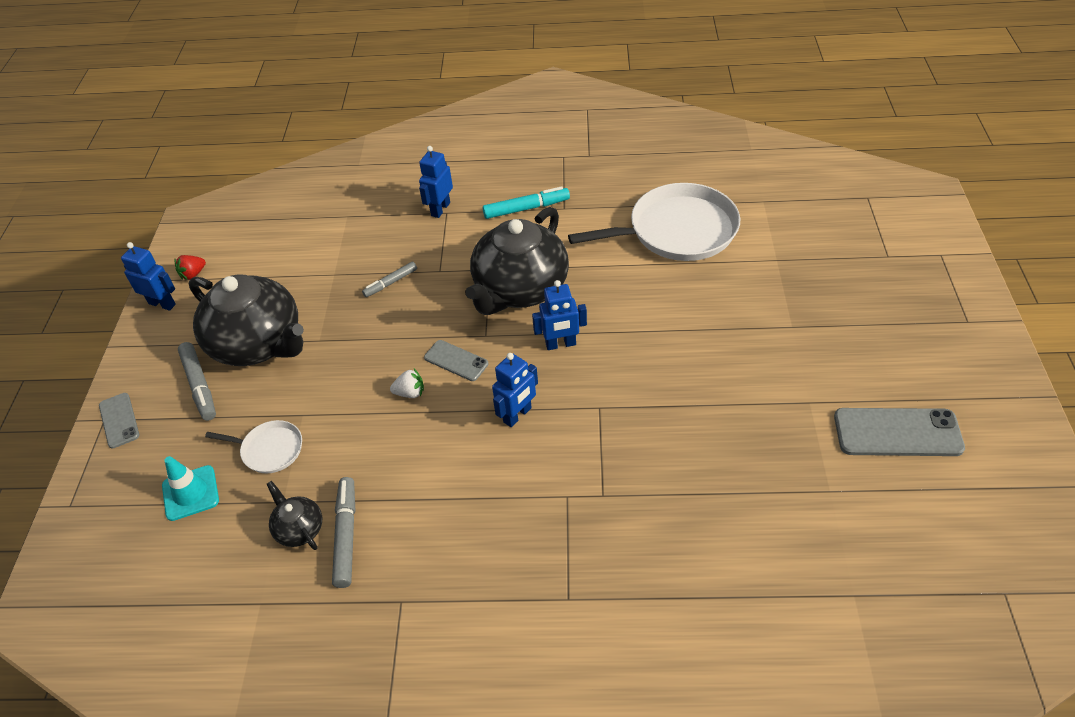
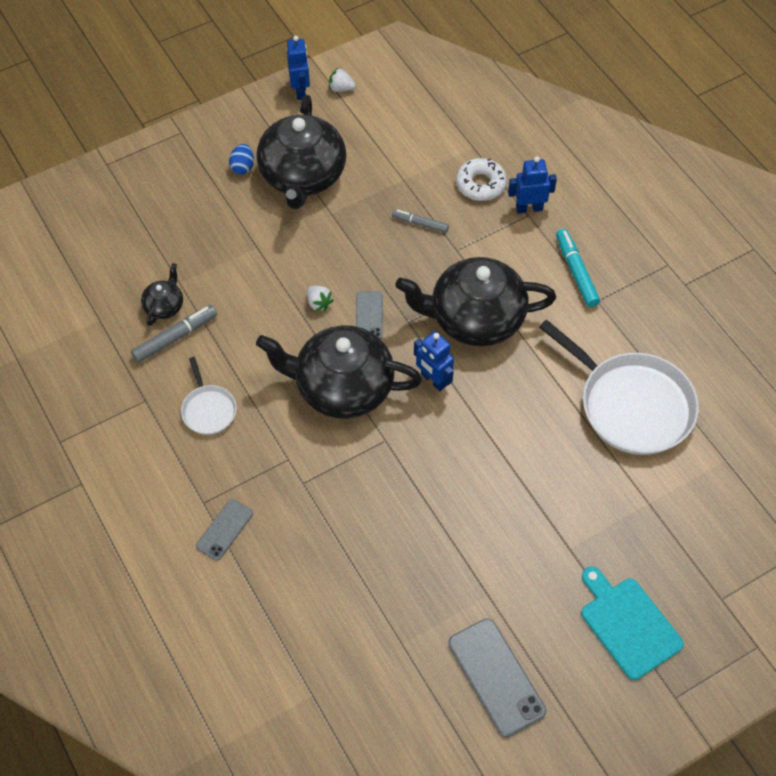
camera: 55 degrees right, 10 degrees up
grey phone [99,393,139,449] -> grey phone moved to [196,499,253,560]
turquoise traffic cone [162,456,219,521] -> none
red strawberry [174,255,206,280] -> white strawberry [329,68,356,92]
grey marker [178,342,216,421] -> blue egg [229,144,254,175]
white pan [205,420,302,473] -> white pan moved to [181,357,237,435]
turquoise marker [483,186,570,219] -> turquoise marker turned 150 degrees counterclockwise [556,229,600,307]
blue robot [492,353,538,427] -> black teapot [256,325,422,419]
none -> white donut [456,158,507,201]
none -> turquoise cutting board [581,566,684,680]

